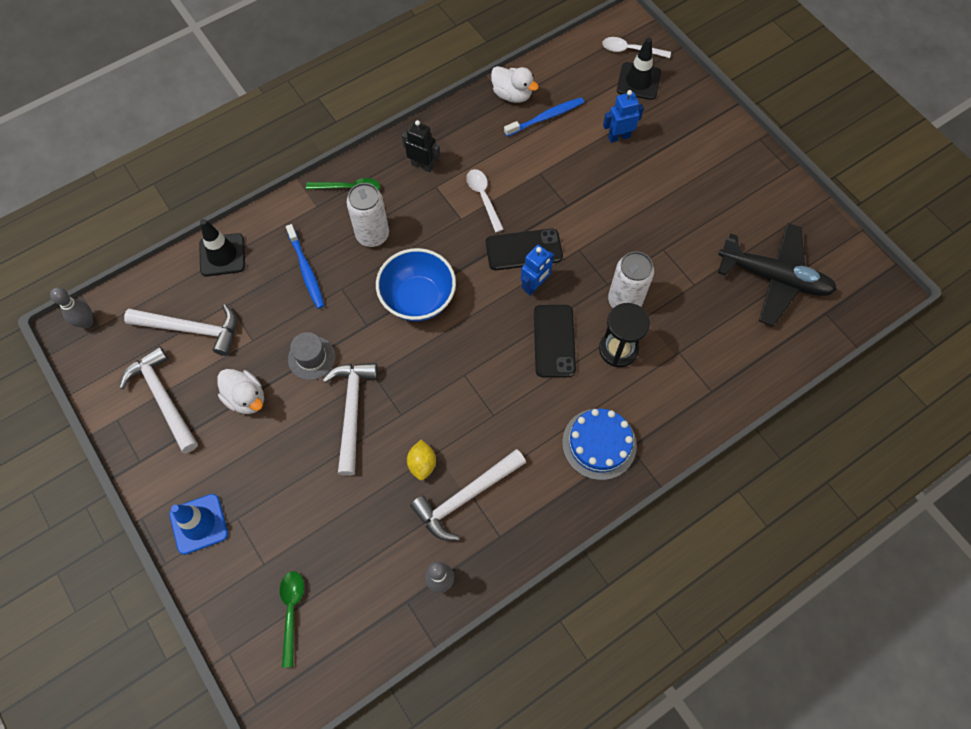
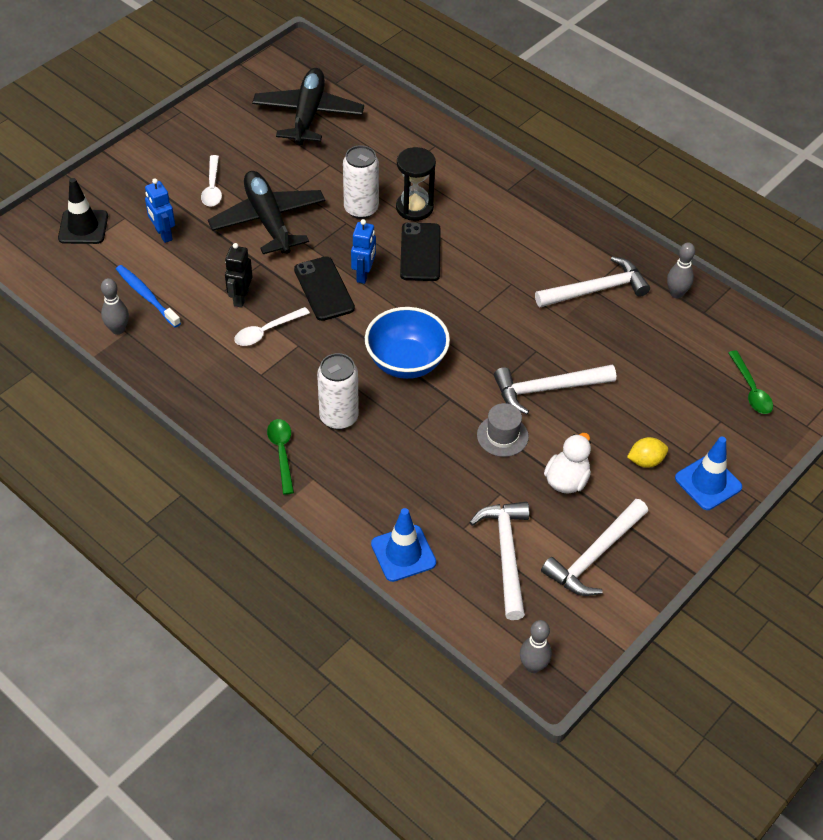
camera: 105 degrees left, 15 degrees down
black traffic cone [199,219,245,276] -> blue traffic cone [371,508,436,582]
green spoon [280,571,304,667] -> green spoon turned 90 degrees counterclockwise [728,350,773,414]
blue toothbrush [286,224,324,309] -> none
black robot [402,120,440,172] -> black robot moved to [225,243,253,308]
yellow lemon [407,440,436,480] -> yellow lemon moved to [627,437,668,468]
white hammer [410,449,526,541] -> white hammer turned 60 degrees counterclockwise [535,256,650,307]
white duck [491,66,539,103] -> grey bowling pin [101,278,129,335]
blue robot [521,245,554,296] -> blue robot turned 75 degrees clockwise [351,219,376,284]
black phone [534,305,576,377] -> black phone turned 75 degrees counterclockwise [400,222,441,281]
blue cake [562,409,637,480] -> none
white spoon [602,37,671,58] -> white spoon moved to [201,155,222,207]
none -> black plane [208,171,326,254]

